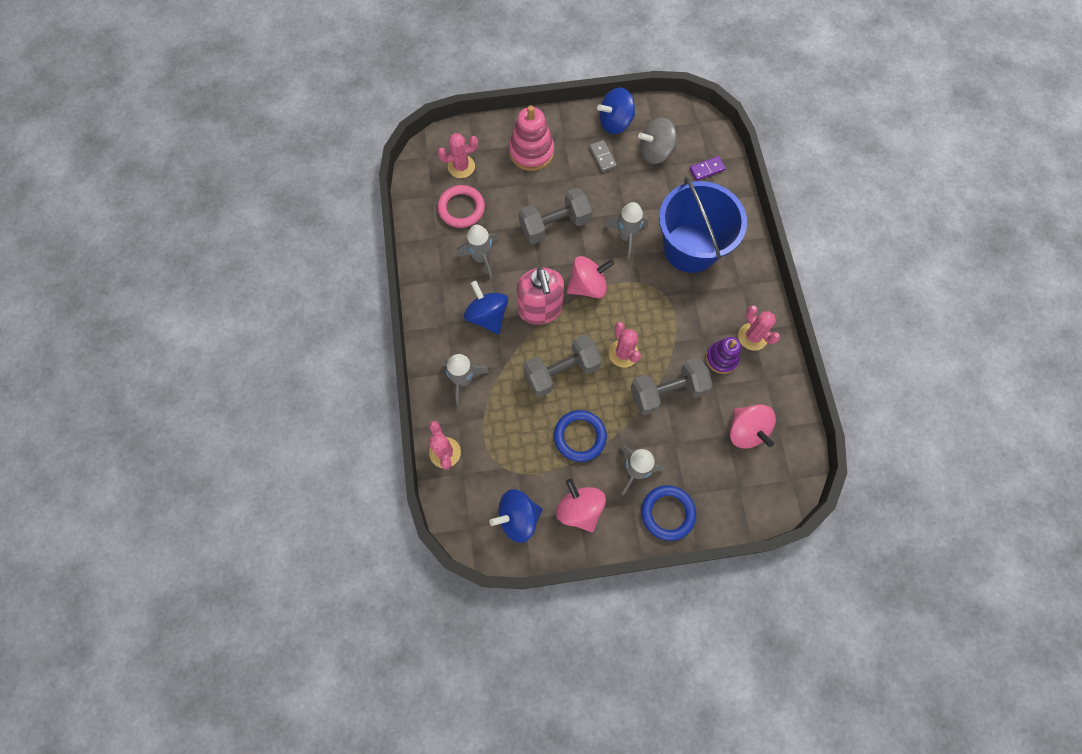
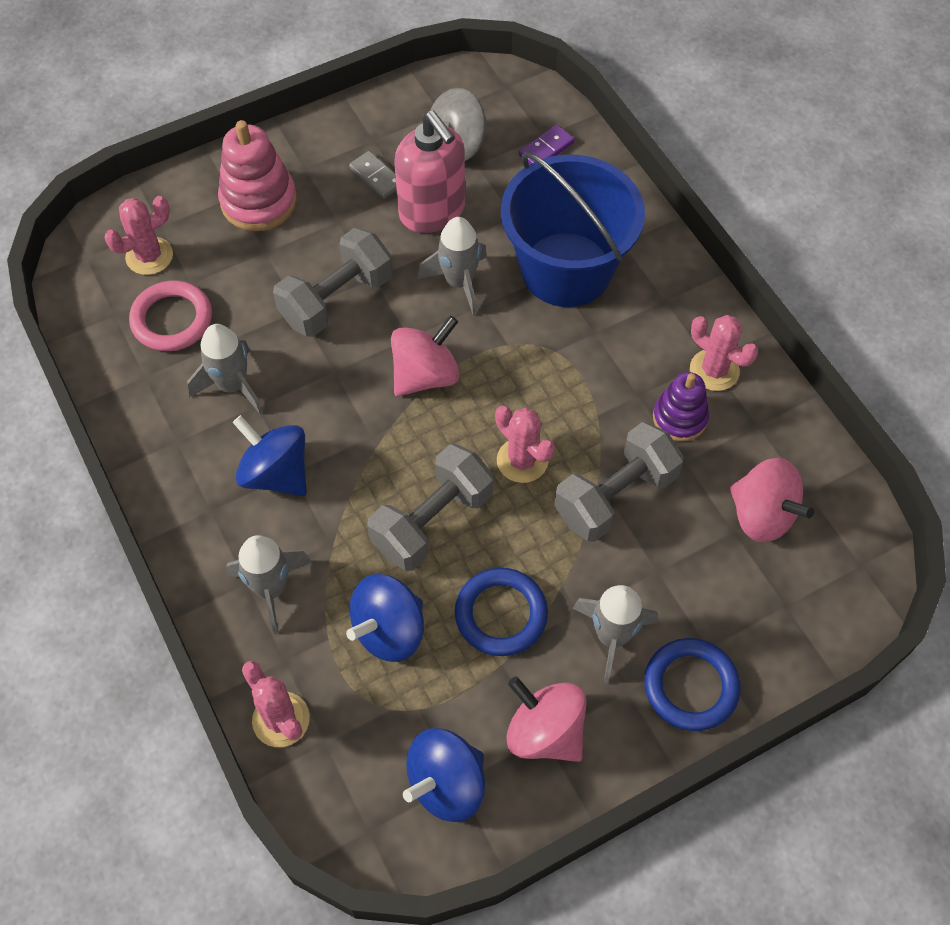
camera: 20 degrees left, 10 degrees down
pink soap dispenser [517,267,564,325] -> pink soap dispenser moved to [394,111,465,233]
blue spinning top [597,88,635,134] -> blue spinning top moved to [346,574,424,662]

